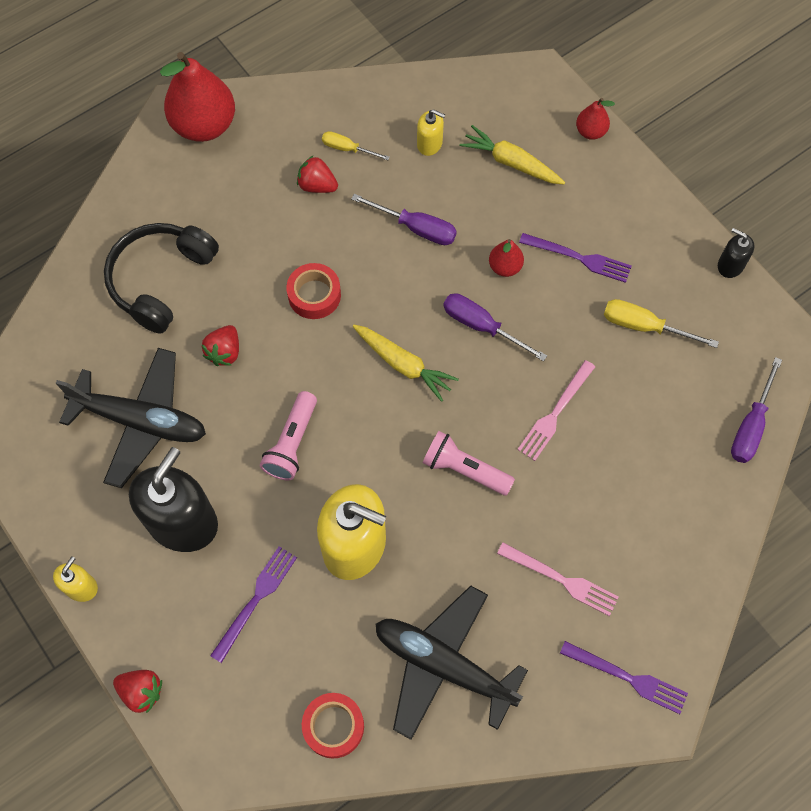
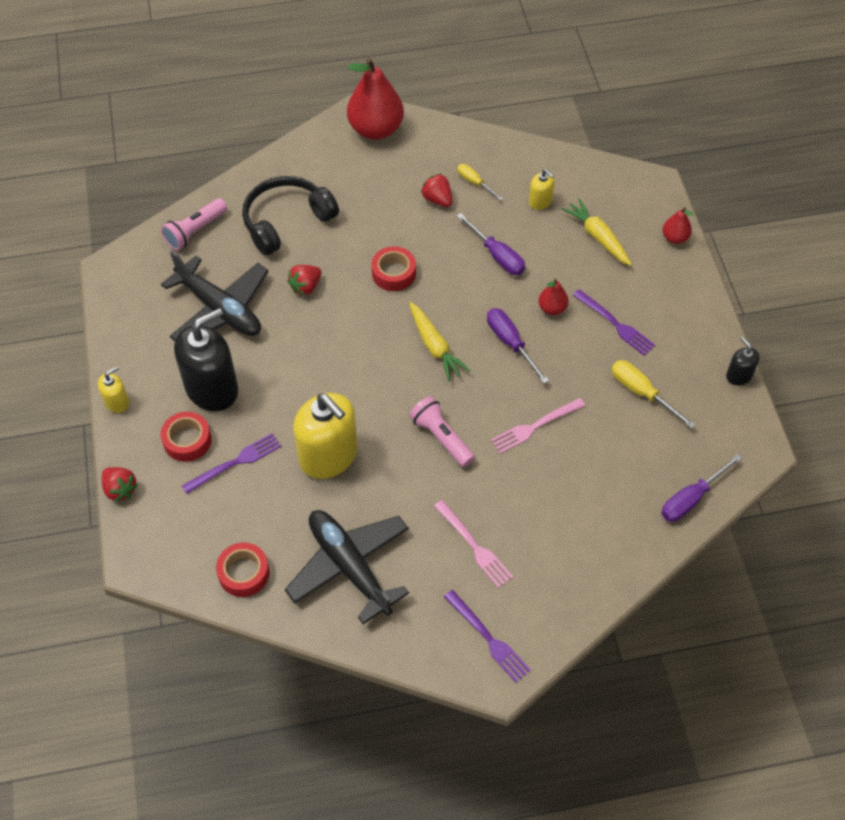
camera: 25 degrees right, 10 degrees down
pink flashlight [260,391,317,481] -> pink flashlight moved to [161,198,227,250]
none -> red tape [161,412,212,462]

